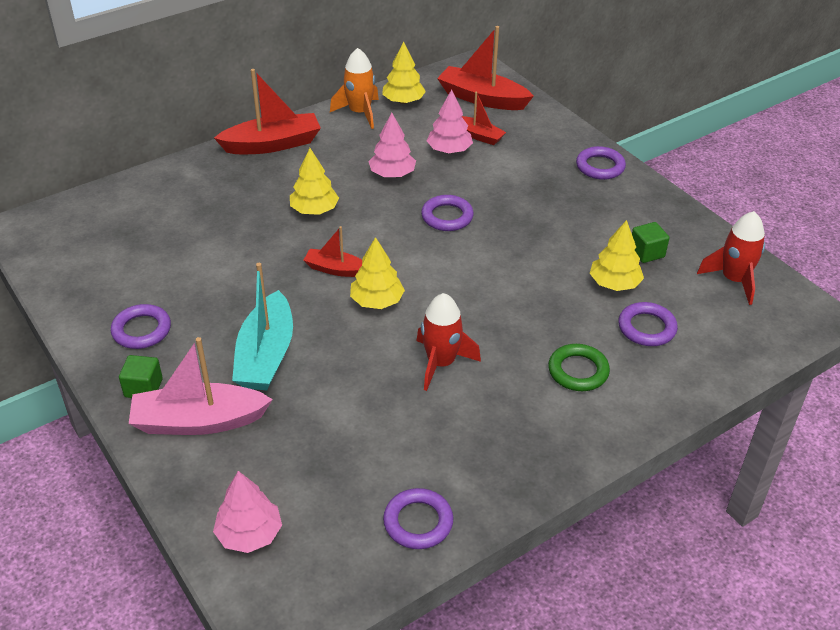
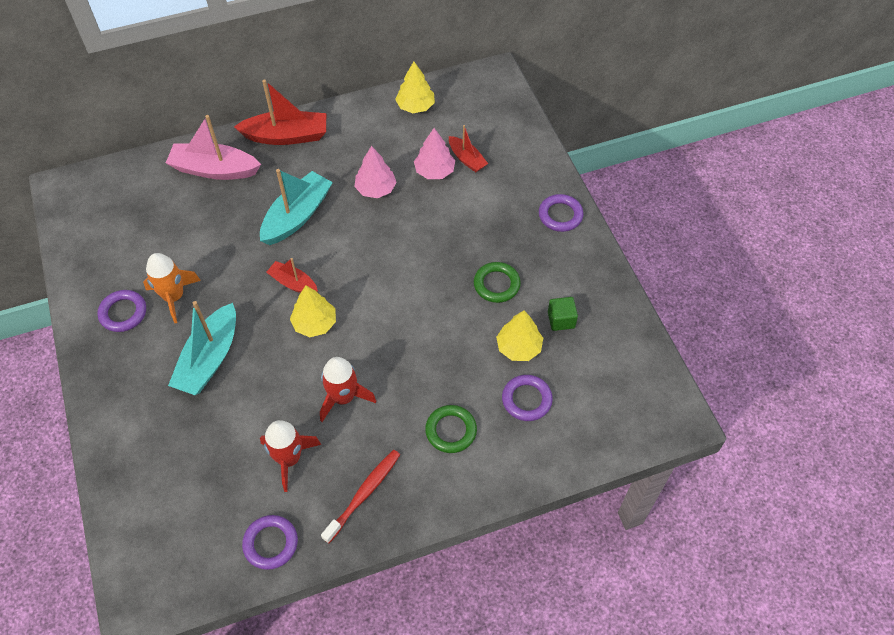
camera: 15 degrees right, 15 degrees up
green cube [119,355,163,398] -> none
pink boat [129,337,273,435] -> pink boat moved to [166,115,261,180]
pink tree [213,471,282,553] -> none
yellow tree [290,148,339,215] -> turquoise boat [260,169,333,245]
orange rocket [330,48,379,129] -> orange rocket moved to [143,253,201,323]
purple ring [421,195,474,231] -> none
red boat [437,26,534,110] -> none
red rocket [697,211,765,305] -> red rocket moved to [260,420,321,492]
none -> red toothbrush [321,450,400,543]
none -> green ring [474,262,521,303]

